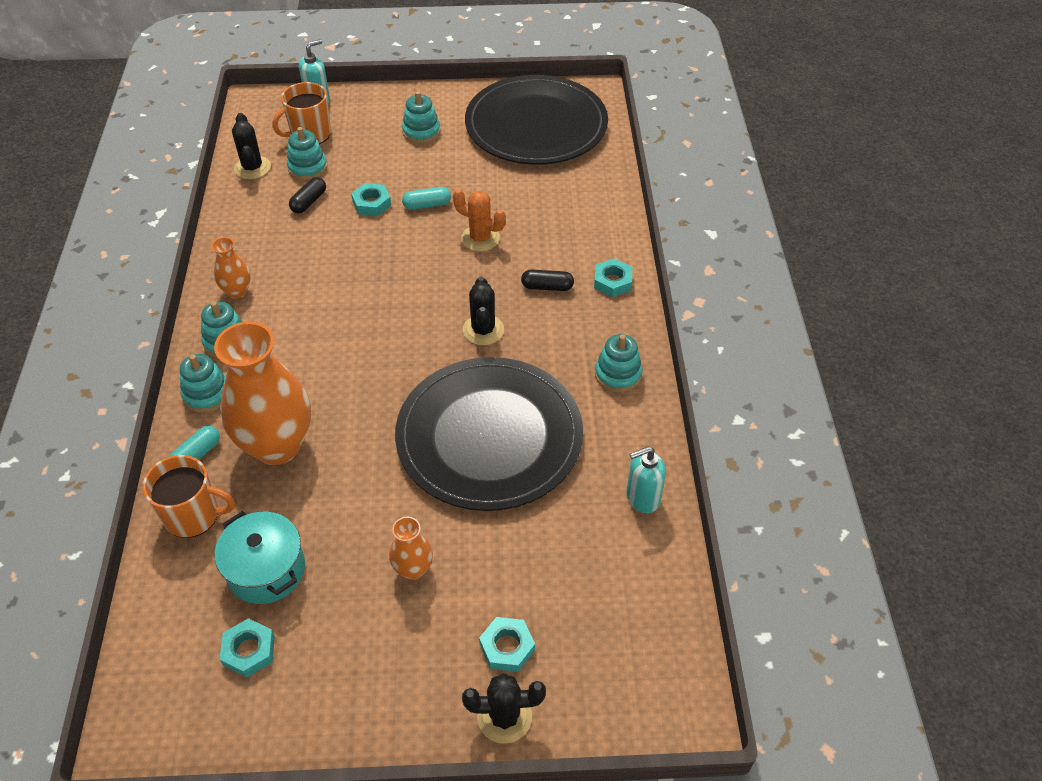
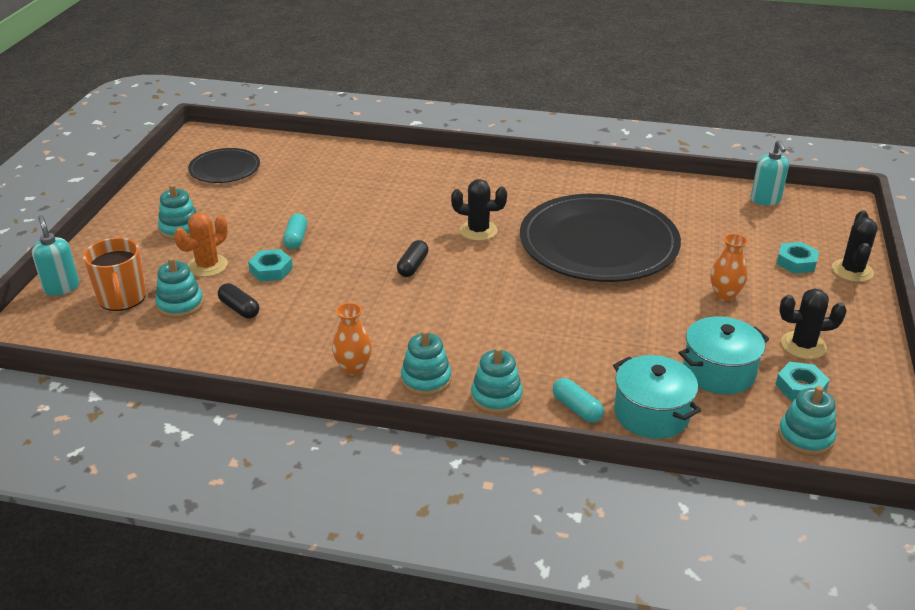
camera: 75 degrees left, 15 degrees down
orange mug [143,455,235,538] -> turquoise pot [613,355,701,439]
orange vase [214,322,311,465] -> none
black cactus [232,113,271,179] -> black cactus moved to [779,289,847,359]
orange cactus [453,189,506,251] -> orange cactus moved to [174,213,228,277]
black plate [465,75,608,165] -> black plate [188,148,260,183], size x0.50
black capsule [521,270,574,291] -> black capsule moved to [397,240,429,277]
turquoise nut [594,258,632,297] -> none
turquoise stacking toy [595,334,643,392] -> turquoise stacking toy moved to [778,386,836,456]
turquoise soap dispenser [626,446,666,513] -> turquoise soap dispenser moved to [751,140,789,205]

